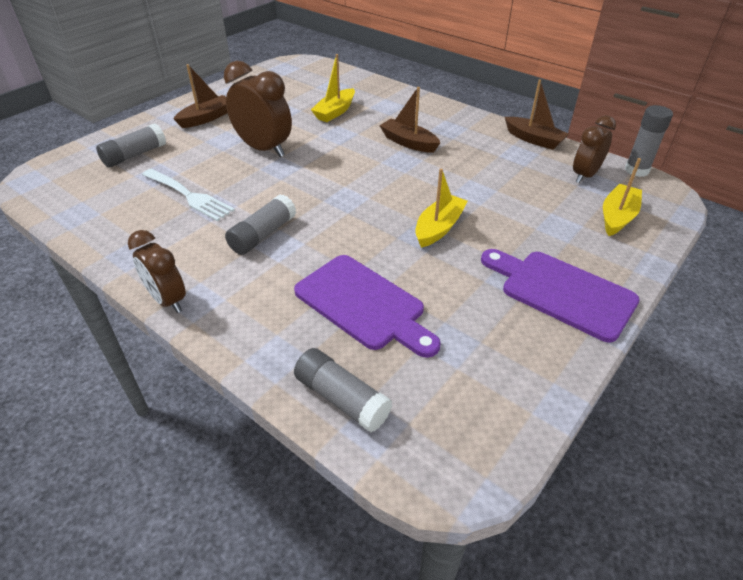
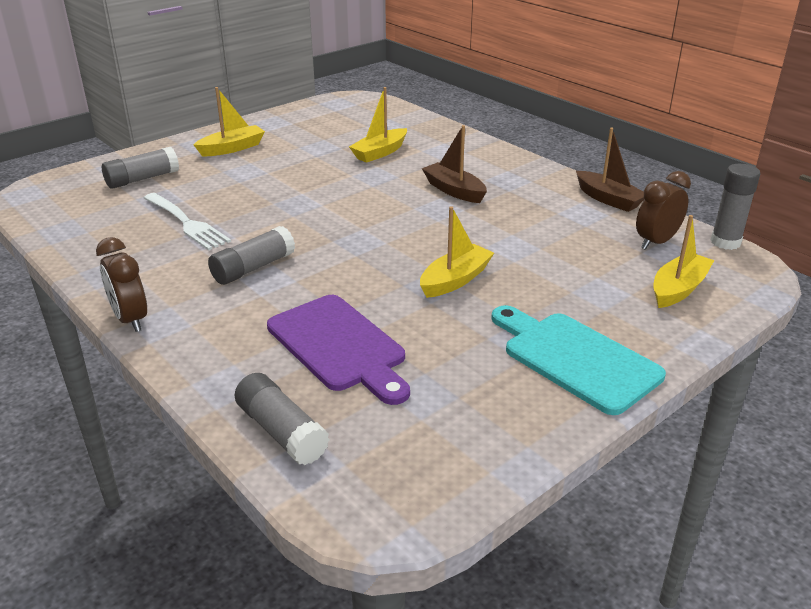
camera: 10 degrees right, 10 degrees down
brown boat [173,64,227,128] -> yellow boat [193,87,265,156]
brown clock [224,61,292,157] -> none
purple cutting board [481,249,640,343] -> turquoise cutting board [491,305,666,415]

